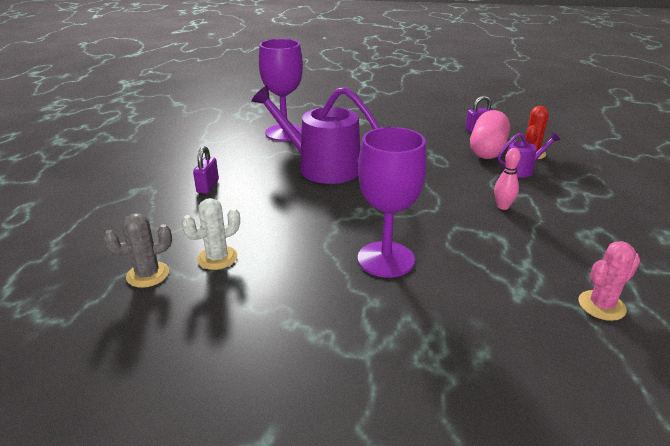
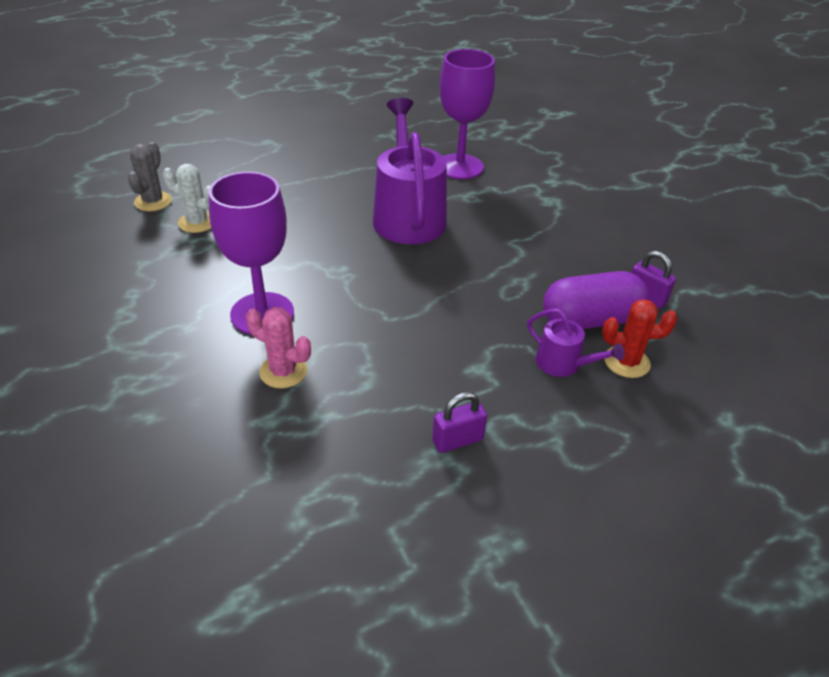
camera: 55 degrees right, 10 degrees up
grey cactus [103,213,172,288] -> grey cactus turned 75 degrees clockwise [128,142,172,212]
purple padlock [193,146,219,194] -> purple padlock moved to [432,392,487,453]
pink capsule [470,110,510,159] -> purple capsule [543,271,649,329]
pink bowling pin [494,148,521,210] -> none
pink cactus [579,241,640,321] -> pink cactus moved to [246,307,311,389]

